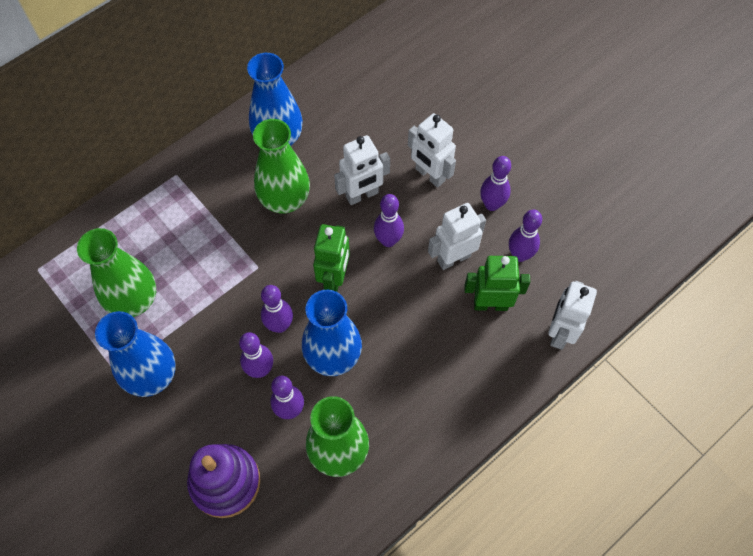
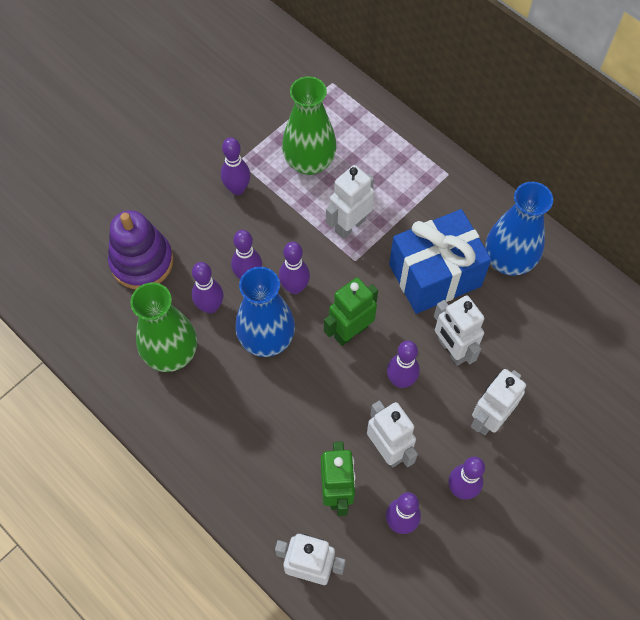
camera: 85 degrees right, 0 degrees up
blue vase [95,311,176,397] -> purple bowling pin [221,137,250,195]
green vase [253,119,310,214] -> blue gift [389,209,491,314]
green robot [313,224,350,292] -> green robot turned 135 degrees clockwise [324,277,378,346]
none -> white robot [326,165,374,239]

